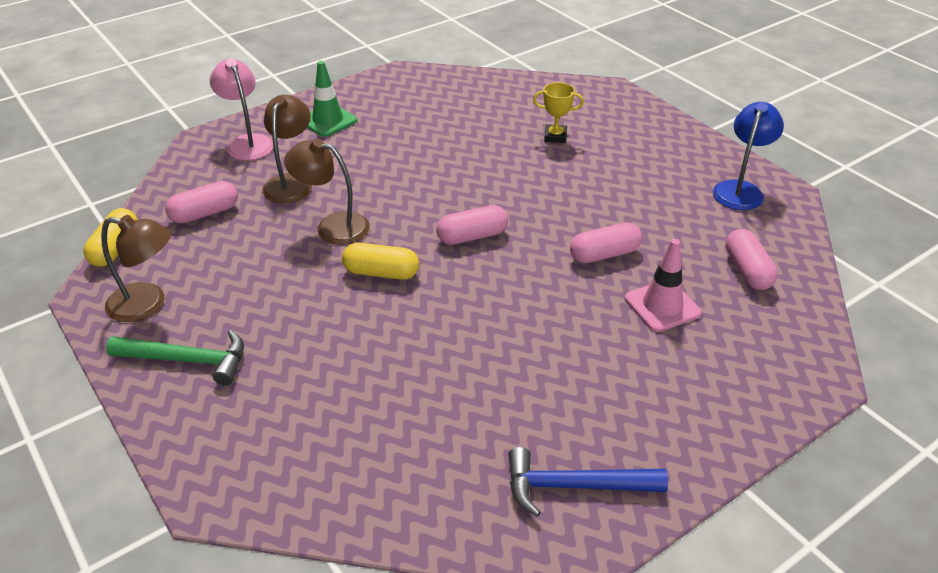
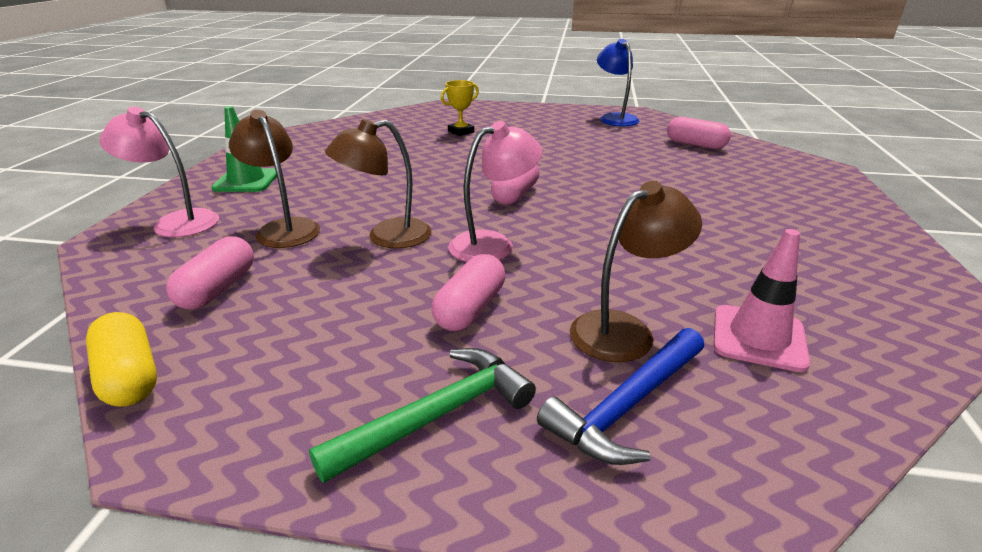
camera: 45 degrees left, 10 degrees down
brown lamp [101,215,171,322] -> brown lamp moved to [570,181,702,362]
yellow capsule [342,243,419,280] -> pink lamp [448,121,542,262]
blue hammer [508,447,668,517] -> blue hammer moved to [537,328,704,465]
pink capsule [570,222,642,263] -> pink capsule moved to [431,254,505,331]
pink traffic cone [625,239,701,332] -> pink traffic cone moved to [714,229,810,372]

